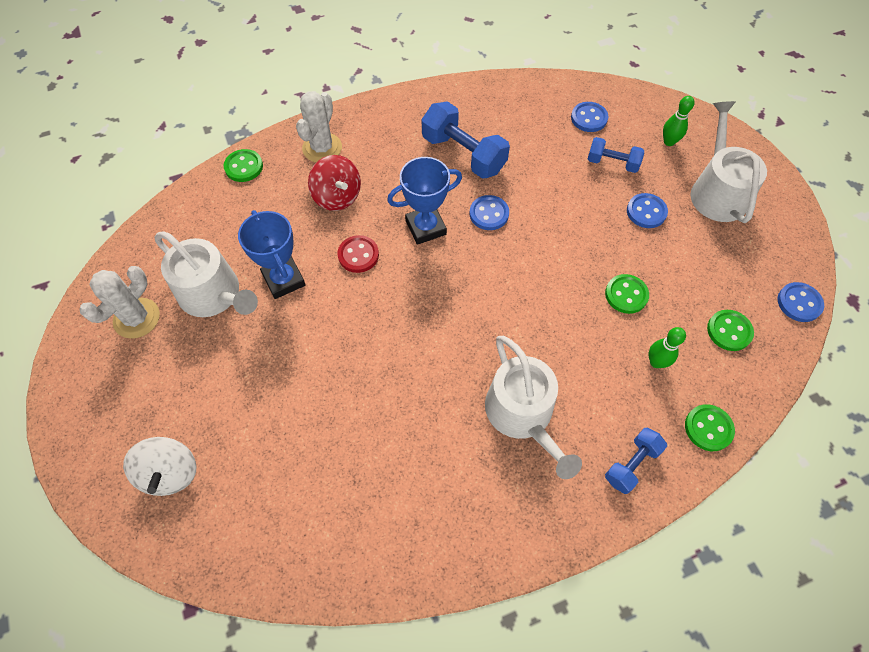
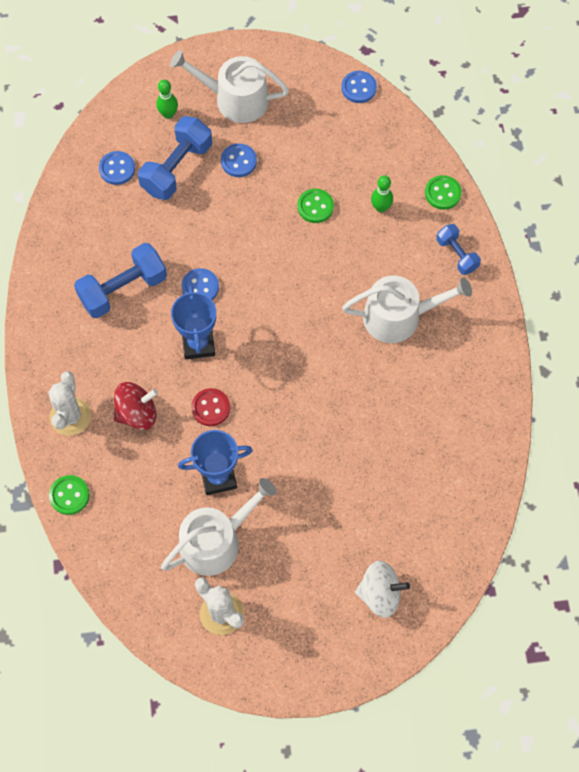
camera: 75 degrees left, 5 degrees up
white cactus [296,91,342,162] -> white cactus turned 60 degrees clockwise [48,371,91,436]
blue dumbbell [588,137,644,173] -> blue dumbbell [138,116,212,200], size x1.71
green button [707,310,754,351] -> none

